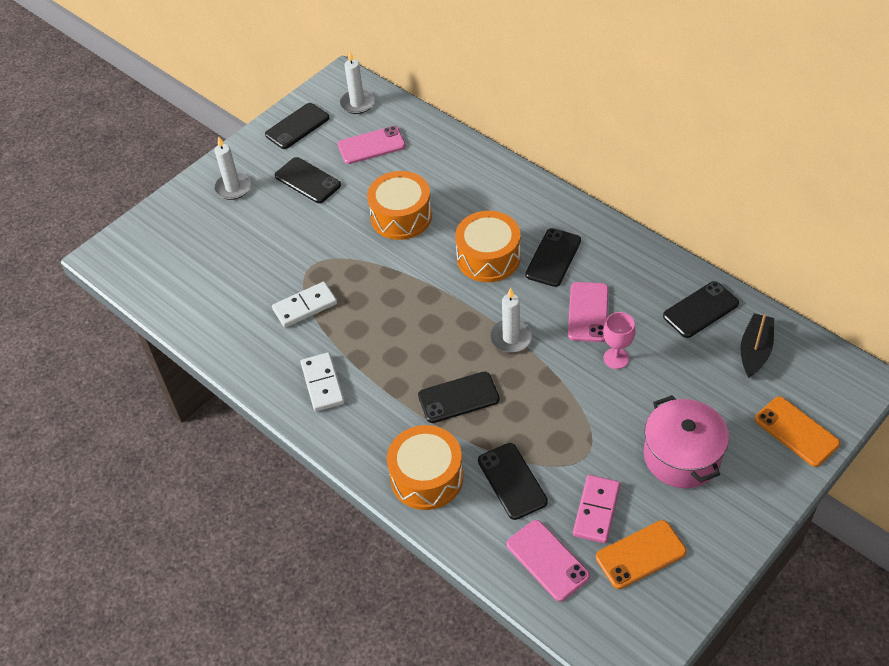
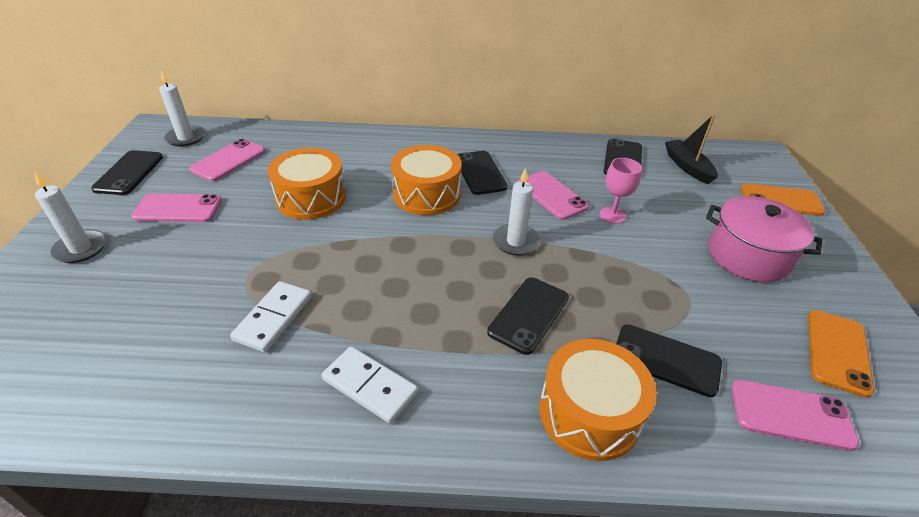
camera: 45 degrees left, 10 degrees down
black phone [275,157,341,203] -> pink phone [131,193,222,222]
pink domino [573,475,620,543] -> none

